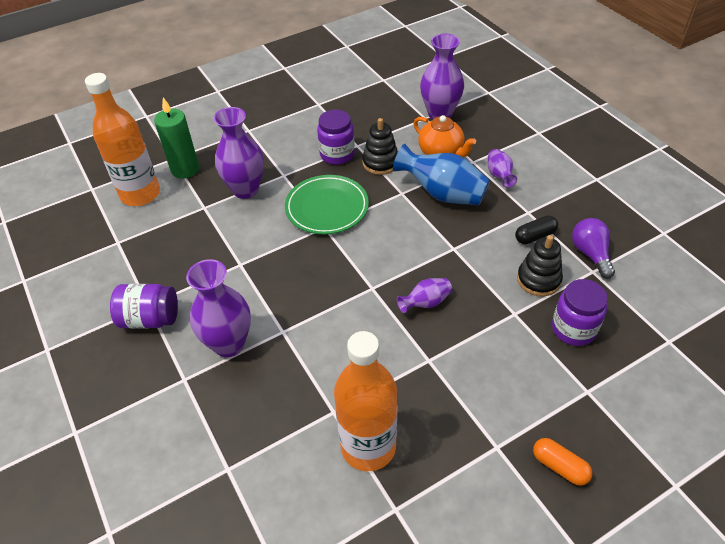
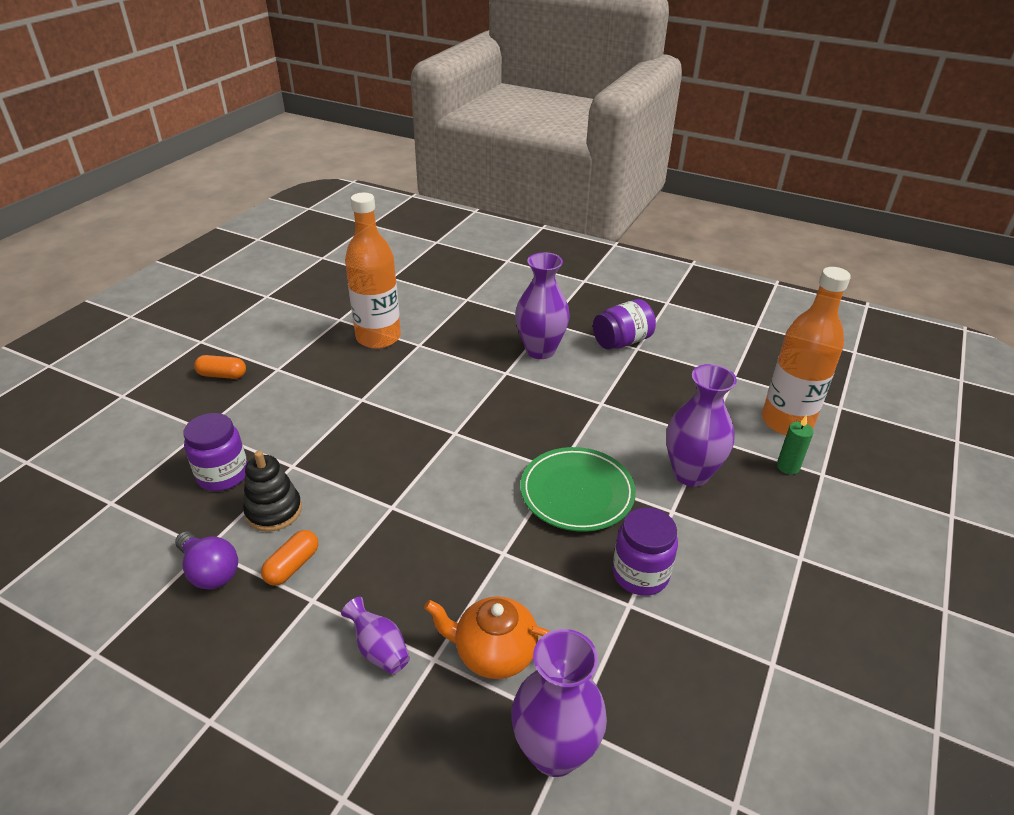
camera: 145 degrees right, 10 degrees down
green candle [154,97,199,179] -> green candle [777,415,814,475], size x0.57
black stacking toy [362,118,398,175] -> none
blue vase [393,144,490,205] -> none
purple vase [397,278,452,313] -> none
black capsule [515,215,558,244] -> orange capsule [261,530,318,586]

